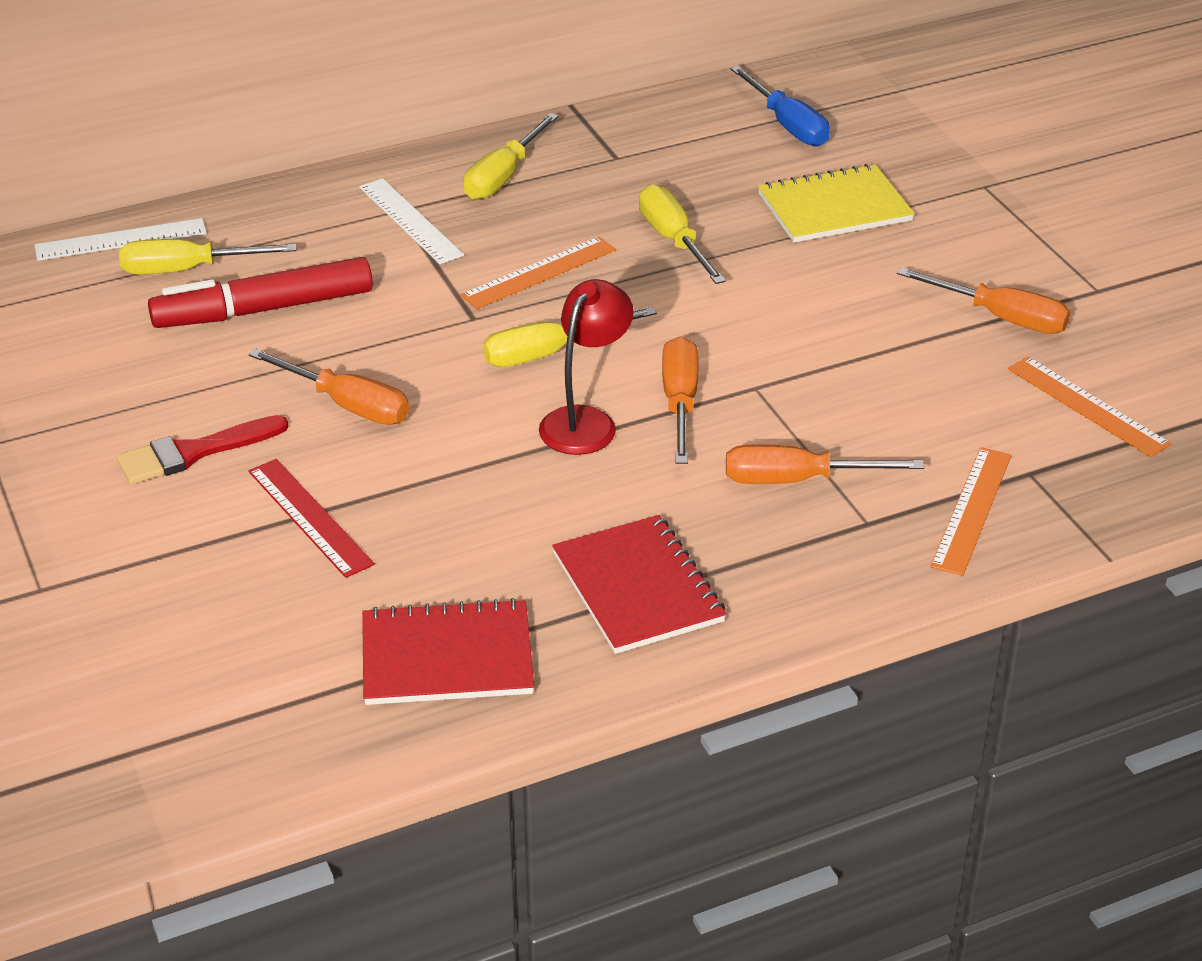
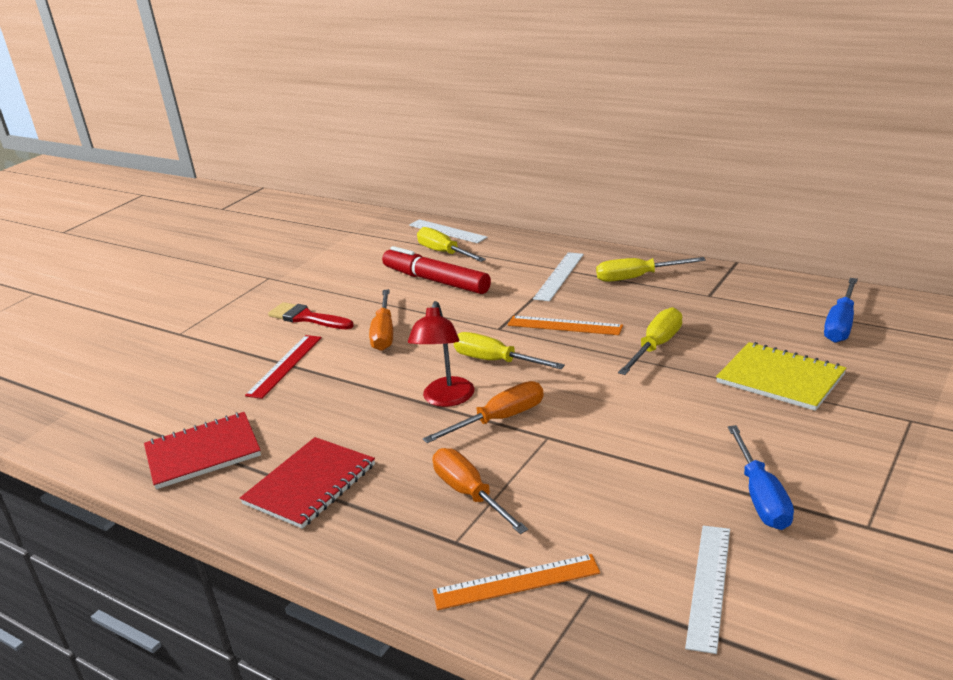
camera: 60 degrees right, 10 degrees down
red notebook [362,598,534,705] -> red notebook turned 75 degrees counterclockwise [144,412,261,489]
red lamp [539,279,634,455] -> red lamp turned 105 degrees clockwise [408,301,474,407]
orange screwdriver [897,267,1070,334] -> blue screwdriver [728,425,794,530]
orange ruler [1008,356,1171,457] -> white ruler [685,526,730,654]

